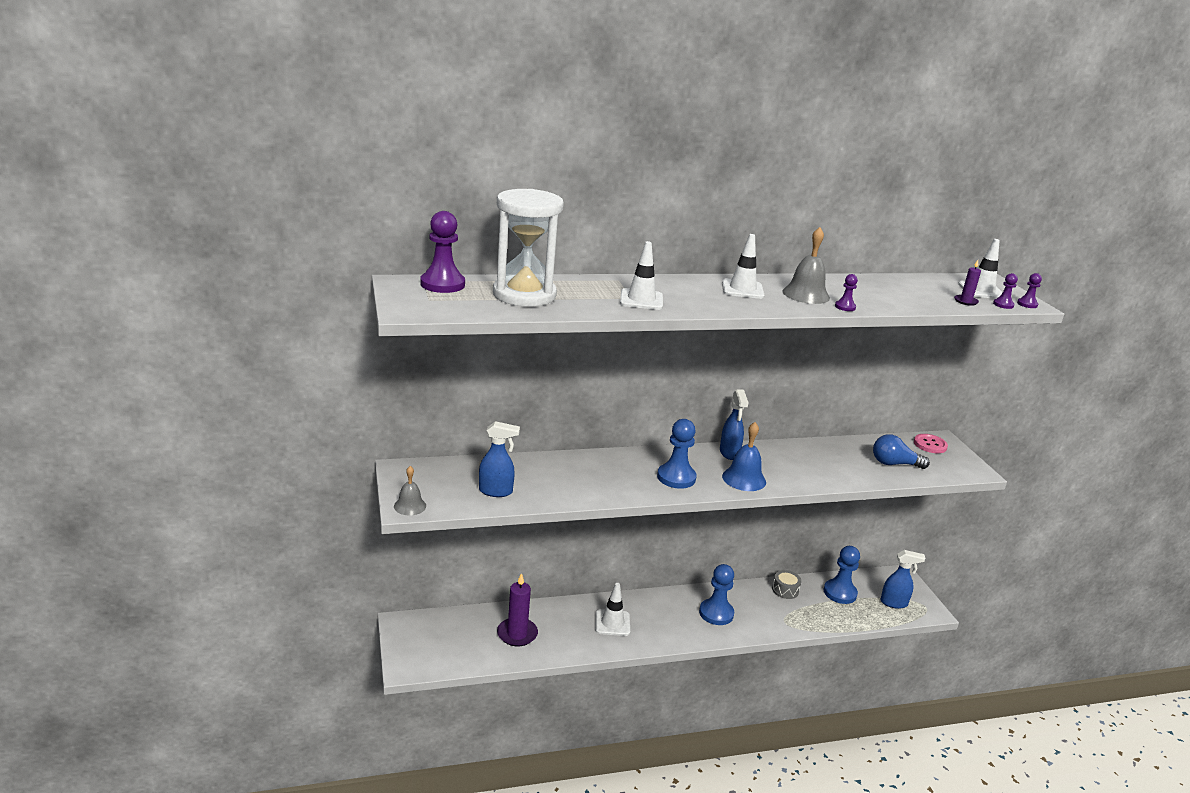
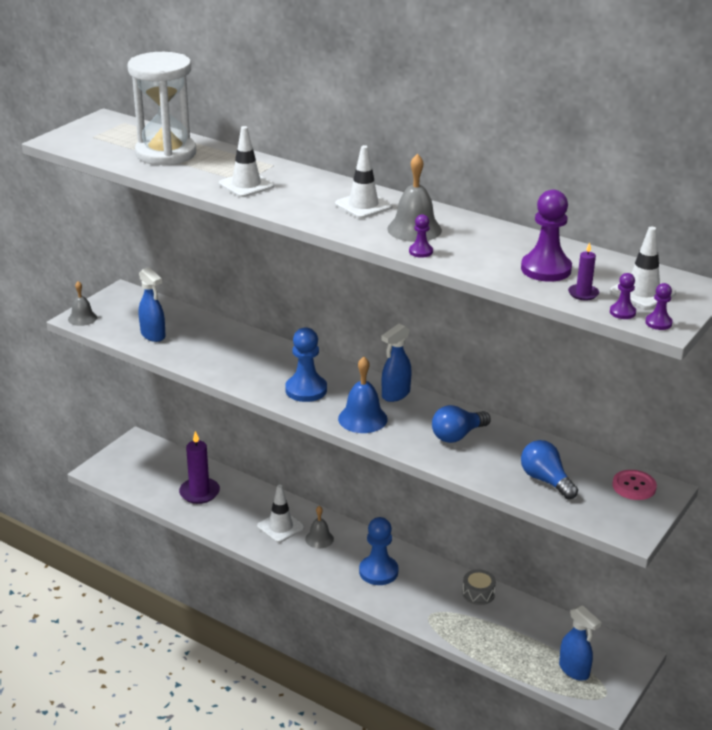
camera: 50 degrees right, 5 degrees up
purple pawn [421,211,465,293] -> purple pawn moved to [521,190,572,282]
blue pawn [824,546,860,604] -> none
none -> grey bell [305,506,334,548]
none -> blue light bulb [432,405,491,443]

